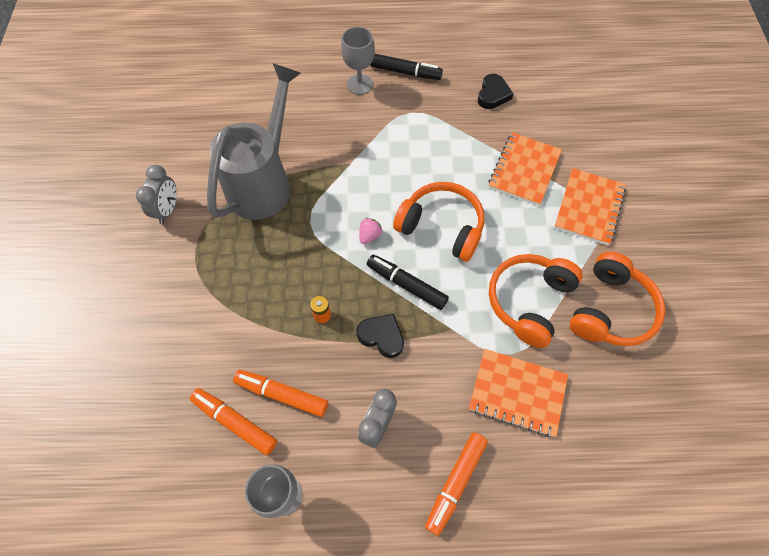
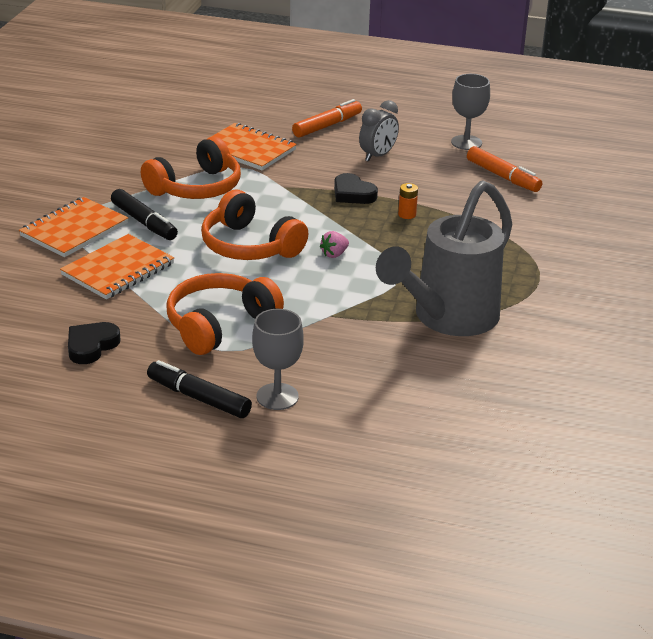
camera: 165 degrees left, 30 degrees down
grey clock [136,165,177,224] -> none
orange marker [233,370,328,417] -> none
black marker [367,255,449,310] -> black marker moved to [111,189,178,240]
orange headphones [570,252,665,346] -> orange headphones moved to [166,273,284,355]

